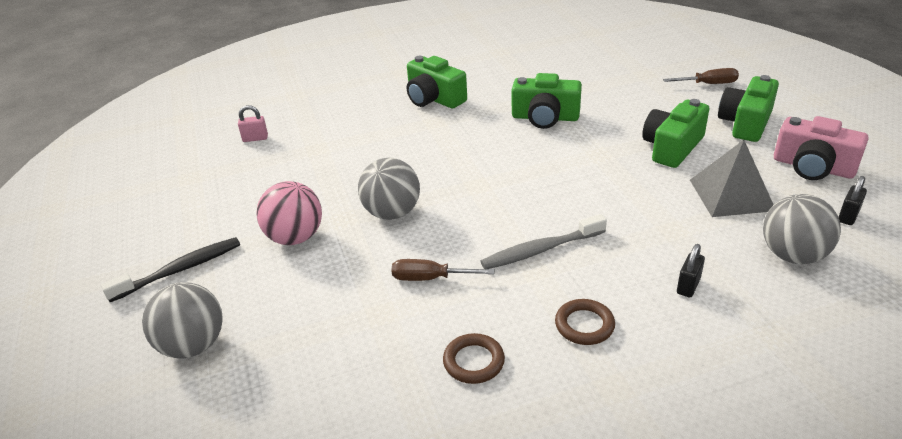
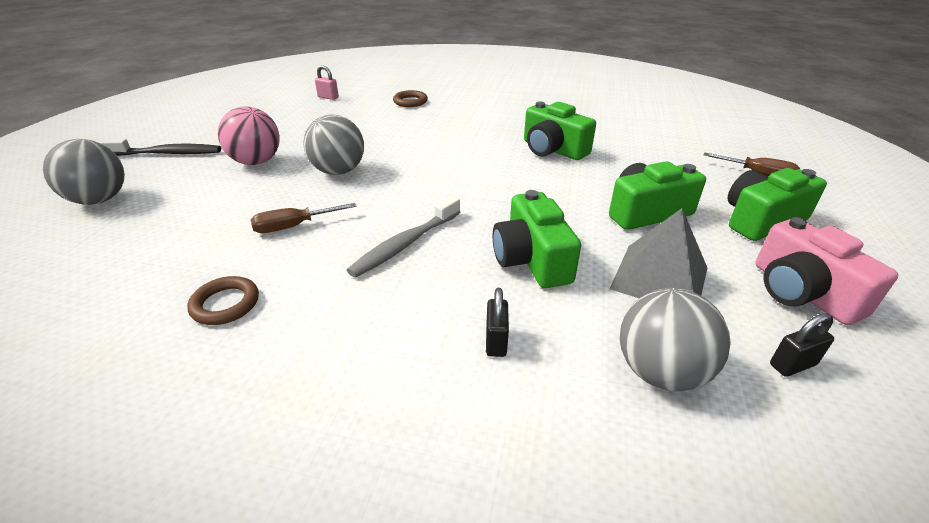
camera: 30 degrees right, 0 degrees up
brown screwdriver [391,259,494,281] -> brown screwdriver turned 60 degrees counterclockwise [250,203,356,233]
green camera [407,56,467,109] -> green camera moved to [493,190,581,288]
grey toothbrush [480,214,607,269] -> grey toothbrush turned 60 degrees counterclockwise [347,196,460,278]
brown ring [555,299,615,345] -> brown ring moved to [393,90,428,107]
black padlock [677,244,705,297] -> black padlock turned 60 degrees counterclockwise [486,288,509,357]

